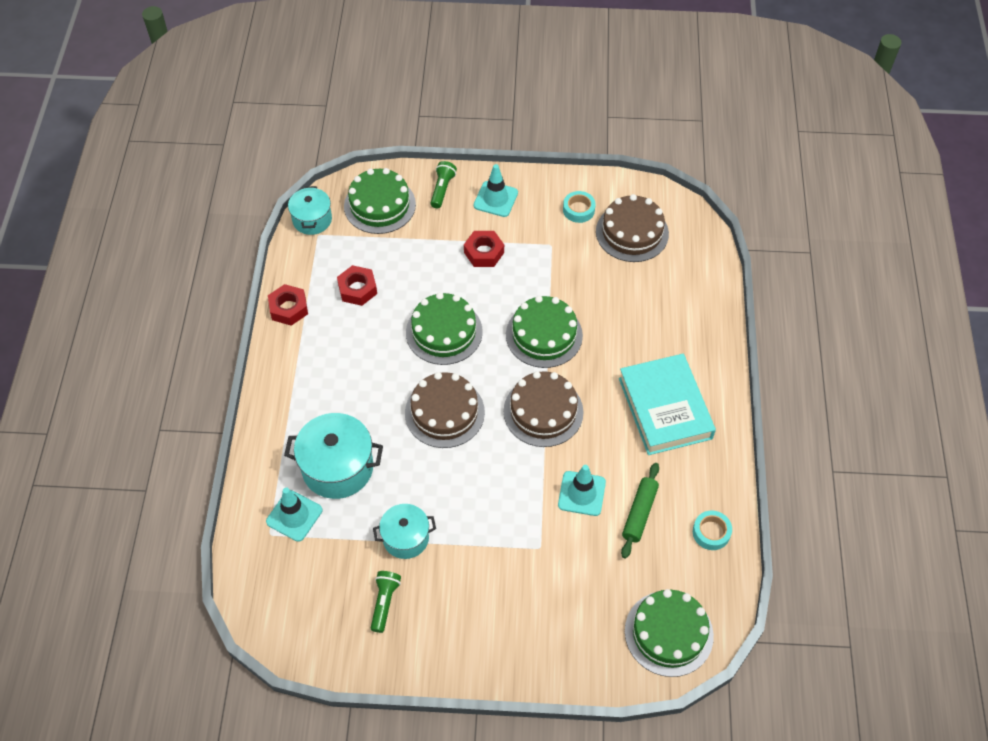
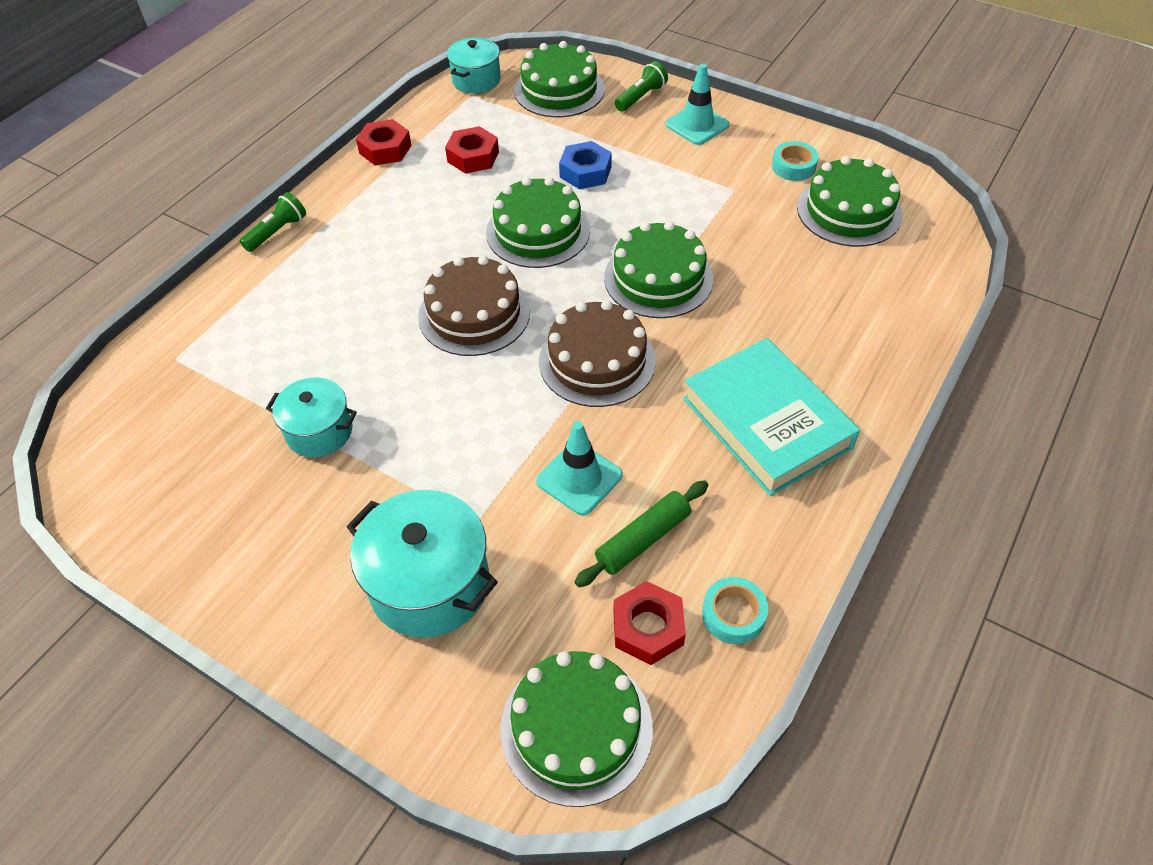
camera: 30 degrees right, 5 degrees down
turquoise traffic cone [266,488,322,542] -> none
turquoise pot [284,413,383,499] -> turquoise pot moved to [346,490,498,638]
green flashlight [371,571,401,633] -> green flashlight moved to [240,192,306,252]
red nut [464,231,504,267] -> red nut moved to [613,581,686,665]
brown cake [596,194,669,262] -> green cake [797,156,902,247]
turquoise book [619,354,716,455] -> turquoise book turned 45 degrees counterclockwise [683,338,860,496]
none -> blue nut [559,141,612,189]

